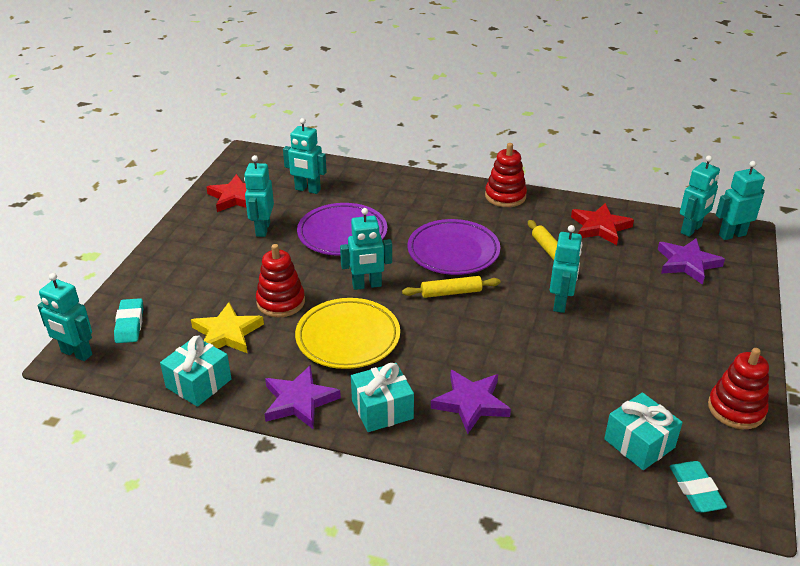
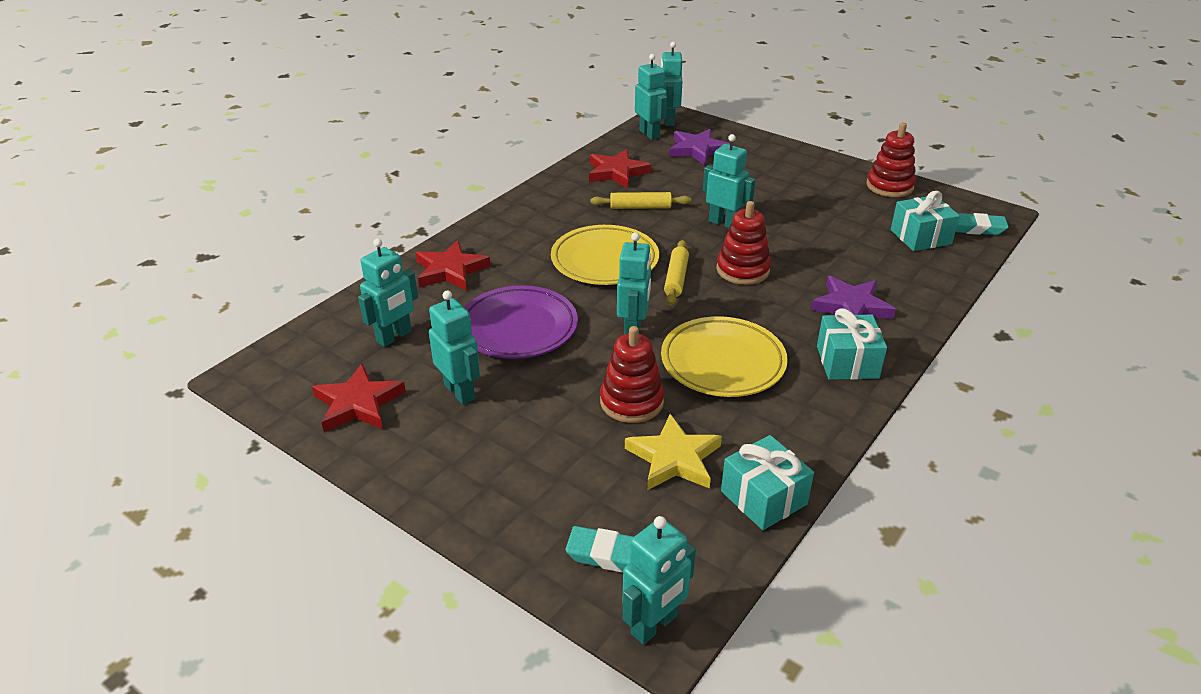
camera: 70 degrees left, 0 degrees up
turquoise robot [244,155,274,237] -> turquoise robot turned 150 degrees counterclockwise [429,291,480,404]
purple star [264,365,341,429] -> none
purple plate [408,219,500,275] -> yellow plate [551,225,659,285]
red stacking toy [485,143,527,207] -> red stacking toy moved to [716,201,771,285]
none -> red star [416,240,490,291]

